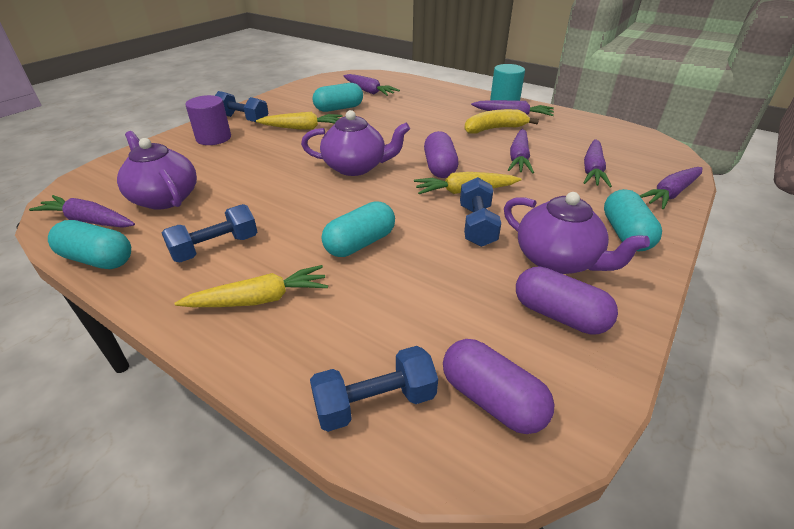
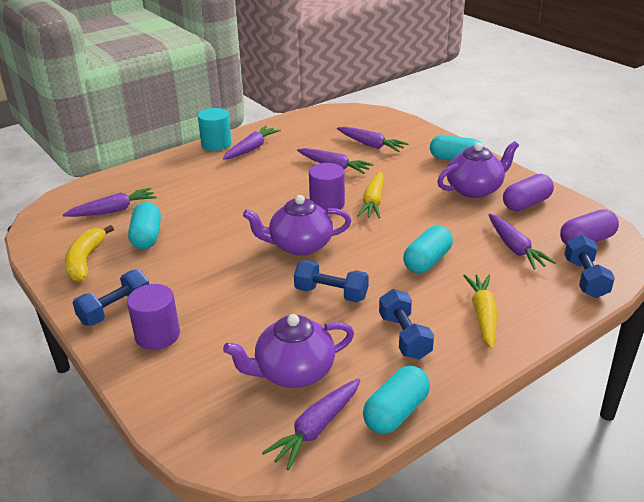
camera: 70 degrees left, 5 degrees down
yellow carrot [256,112,343,130] -> none
purple teapot [301,110,410,176] -> purple teapot turned 120 degrees counterclockwise [243,195,351,256]
turquoise capsule [321,201,395,257] -> turquoise capsule turned 60 degrees clockwise [403,226,453,273]
purple capsule [424,131,458,178] -> purple cylinder [309,163,345,212]
blue dumbbell [460,177,501,247] -> blue dumbbell moved to [294,260,369,302]
yellow banana [464,109,539,134] -> yellow banana moved to [65,225,114,282]
purple carrot [639,167,703,209] -> purple carrot moved to [488,214,556,270]

